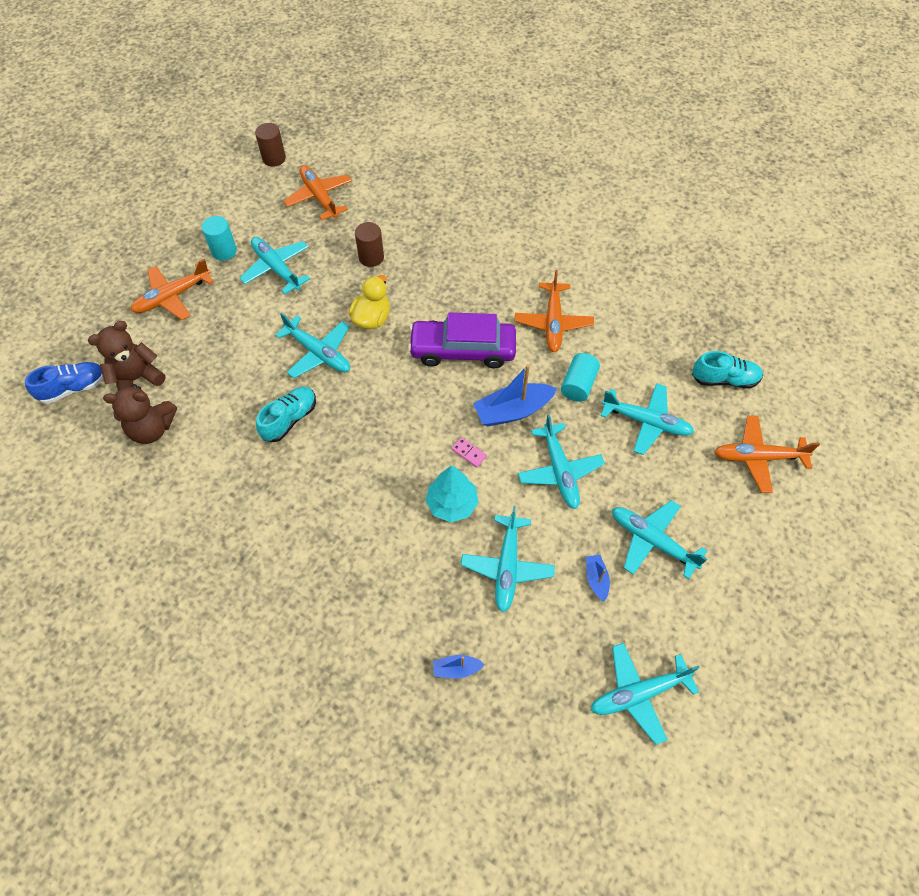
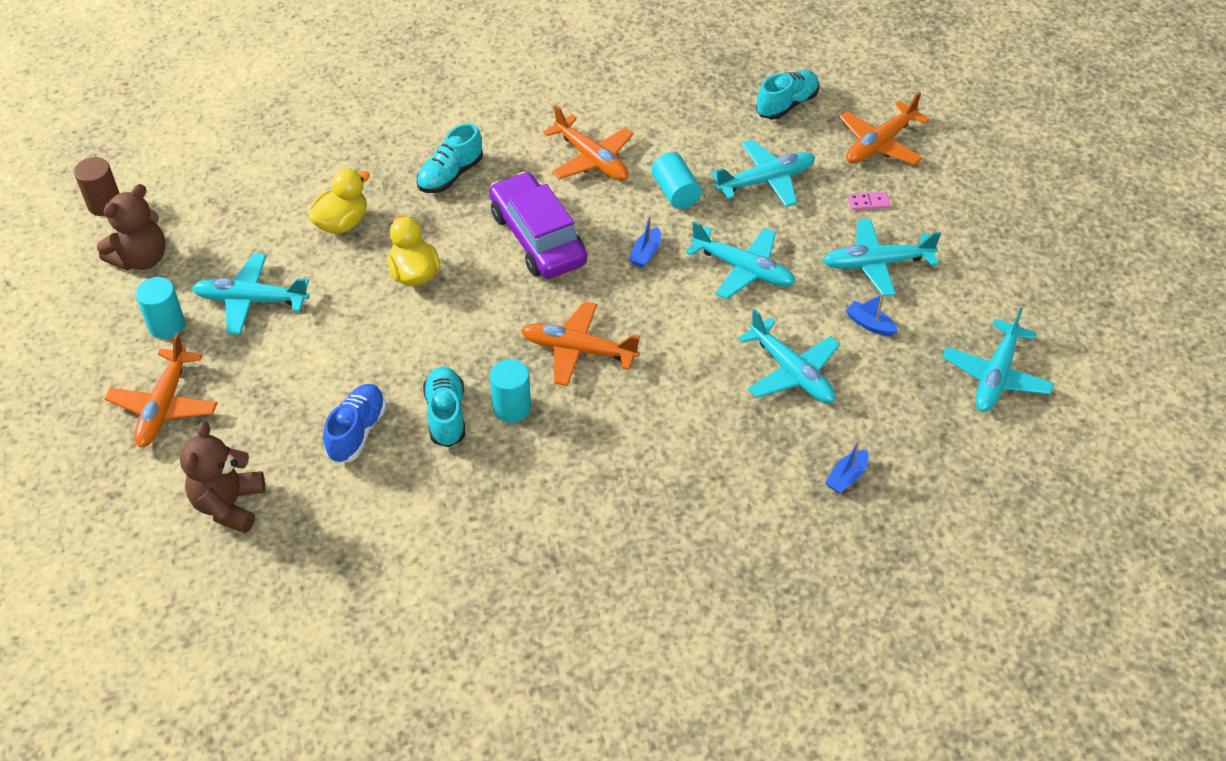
camera: 45 degrees left, 10 degrees down
blue shoe [25,362,103,404] -> blue shoe moved to [323,384,386,463]
brown teddy bear [103,384,177,444] -> brown teddy bear moved to [97,184,166,270]
turquoise plane [275,313,350,378] -> none
orange plane [283,165,352,220] -> orange plane moved to [521,301,640,386]
brown cylinder [355,222,384,267] -> yellow duck [308,169,370,234]
purple car [408,312,516,368] -> purple car turned 105 degrees clockwise [489,172,587,279]
turquoise tree [425,465,479,522] -> none
pink domino [451,437,487,468] -> pink domino moved to [848,192,890,210]
blue boat [473,364,557,426] -> blue boat [629,215,661,268], size x0.51
none -> turquoise shoe [417,123,483,193]
none -> turquoise cylinder [490,359,531,423]

